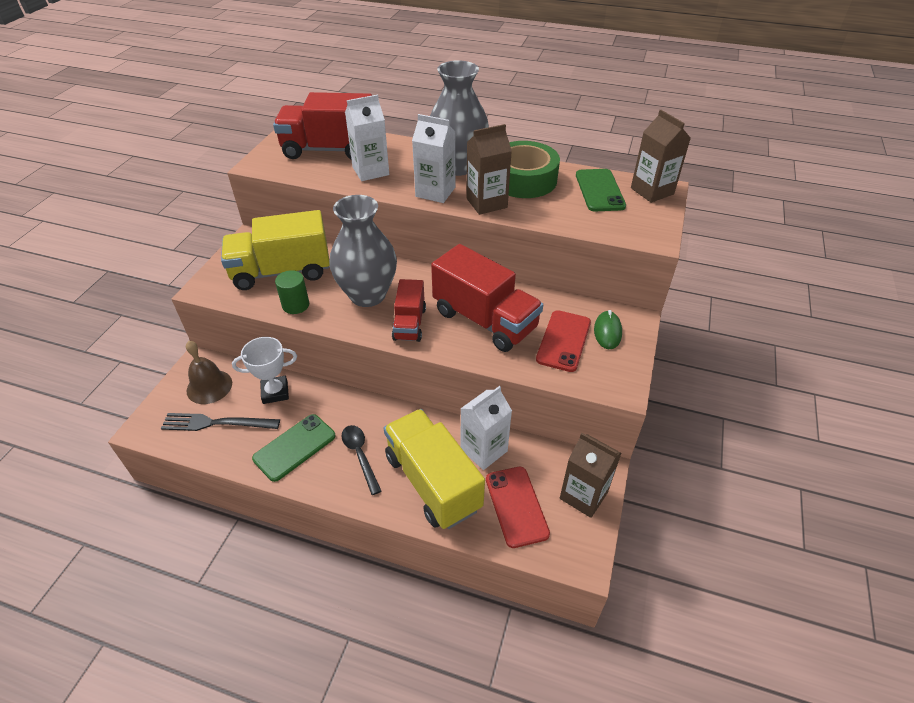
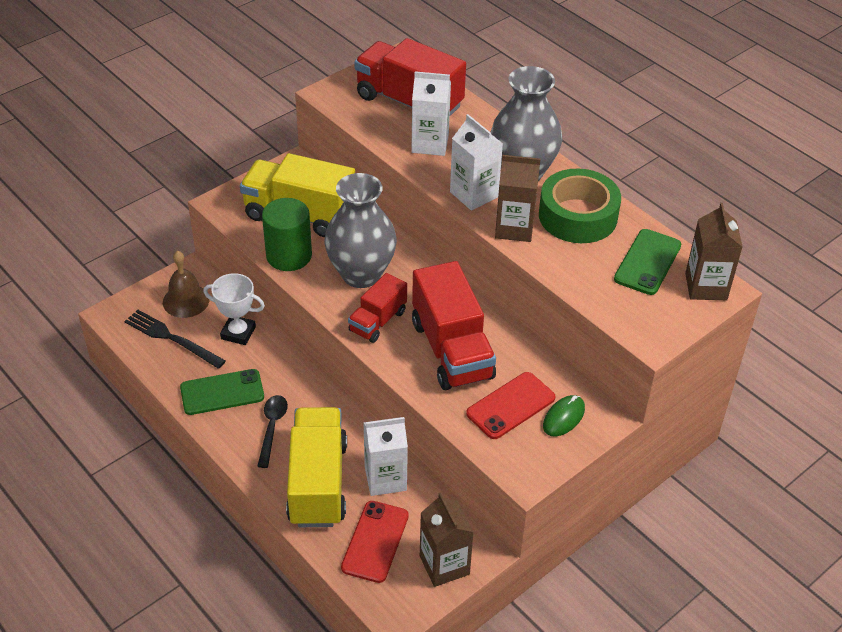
camera: 30 degrees right, 0 degrees up
green cylinder [275,270,309,314] -> green cylinder [262,198,312,271], size x1.58

